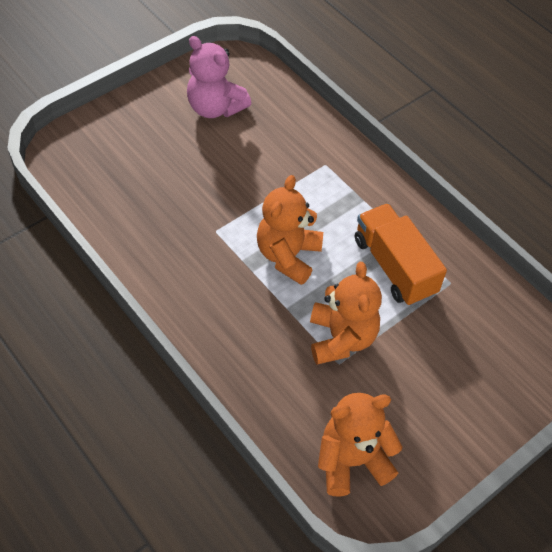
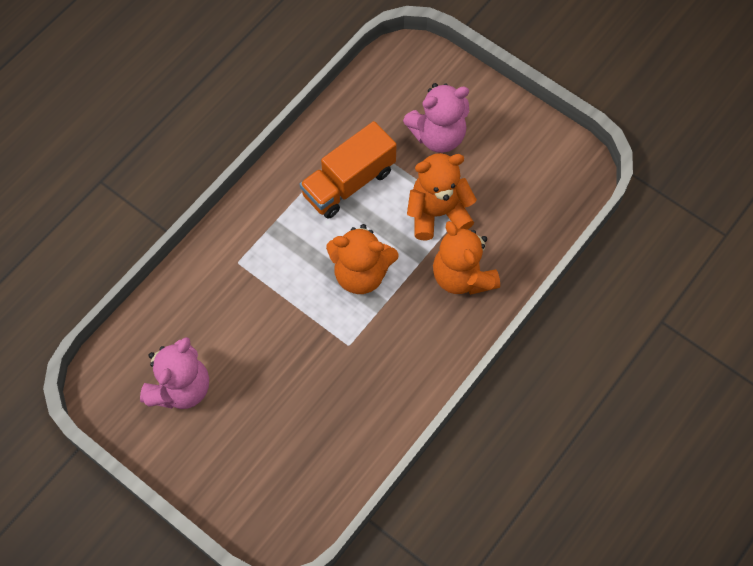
camera: 100 degrees left, 10 degrees up
orange teddy bear [318,393,403,496] -> orange teddy bear moved to [433,221,500,295]
none -> pink teddy bear [403,83,469,153]

